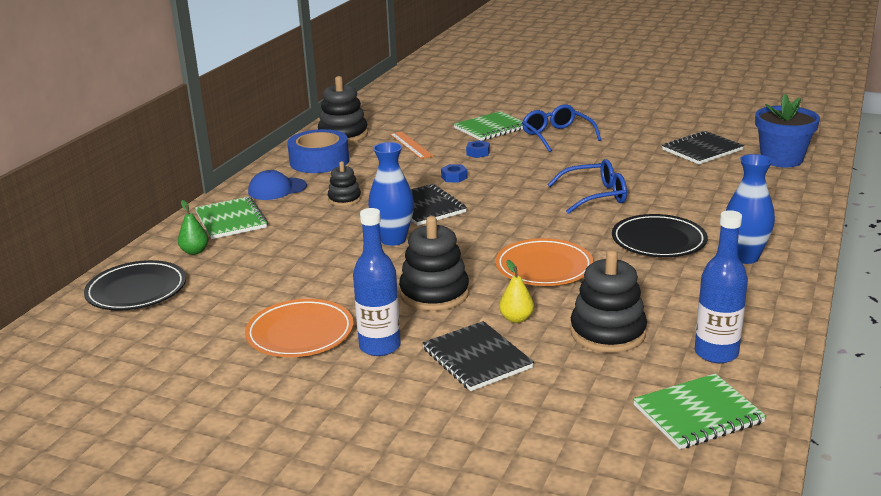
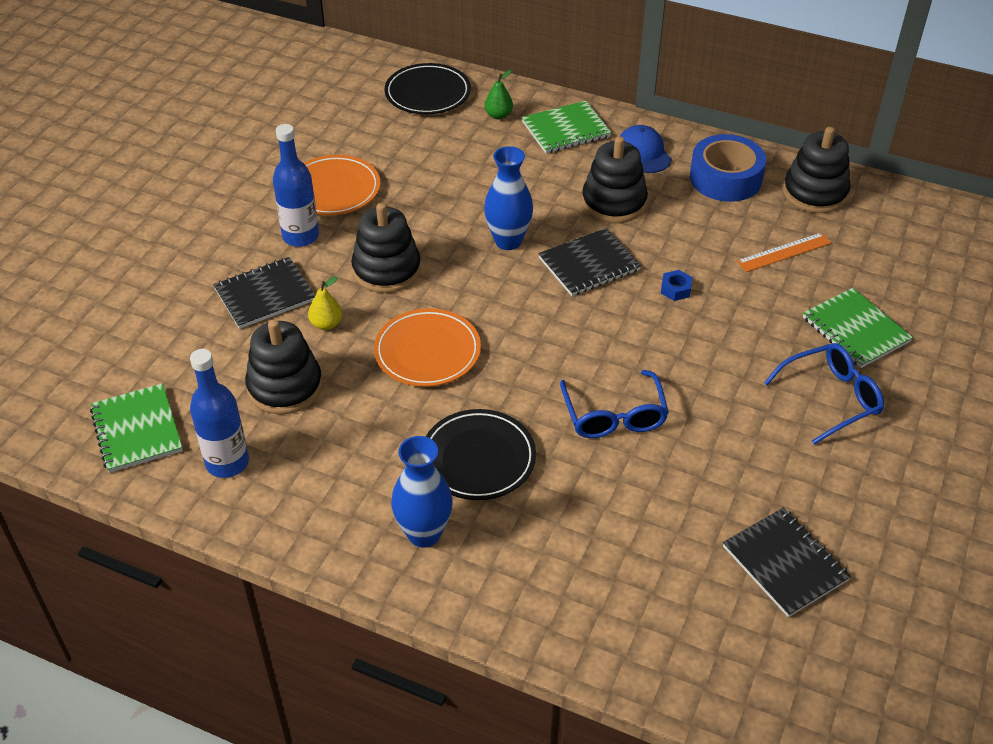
camera: 90 degrees right, 20 degrees up
black stacking toy [328,161,361,206] -> black stacking toy [582,136,648,223], size x1.73
blue nut [466,140,490,158] -> none
blue flower pot [755,94,820,167] -> none

